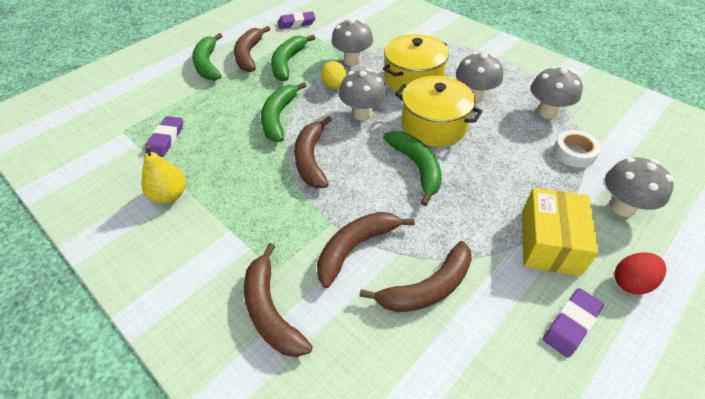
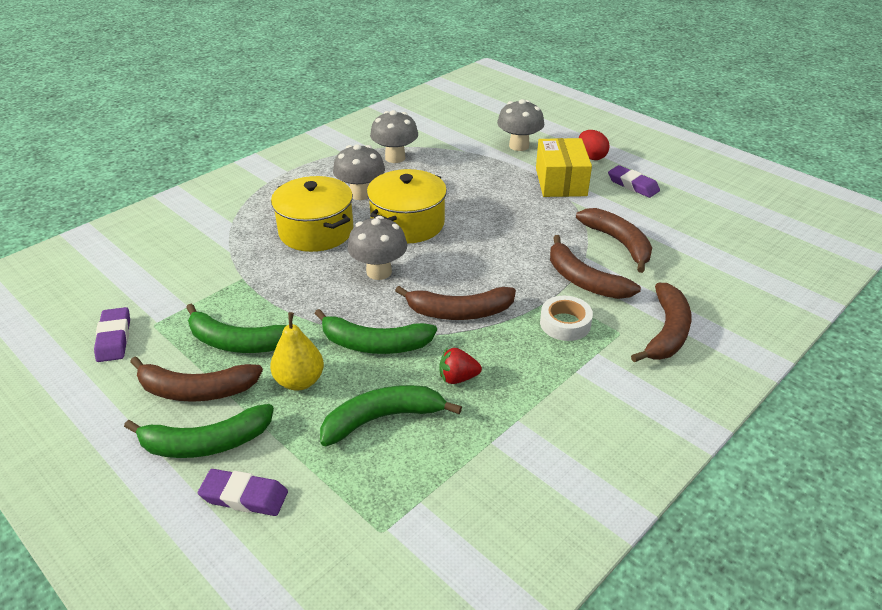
camera: 90 degrees left, 10 degrees down
yellow pear [141,145,186,203] -> yellow pear moved to [270,312,324,391]
purple eraser [145,116,183,157] -> purple eraser moved to [198,469,288,516]
brown banana [244,243,312,357] -> brown banana turned 45 degrees counterclockwise [631,283,691,362]
yellow egg [321,61,347,89] -> none
grey mushroom [331,19,373,66] -> none
green banana [383,131,442,206] -> green banana moved to [320,385,462,446]
yellow box [522,188,599,276] -> yellow box turned 75 degrees clockwise [536,138,592,197]
white tape [553,130,601,168] -> white tape moved to [540,296,593,341]
none -> red strawberry [440,348,482,384]

